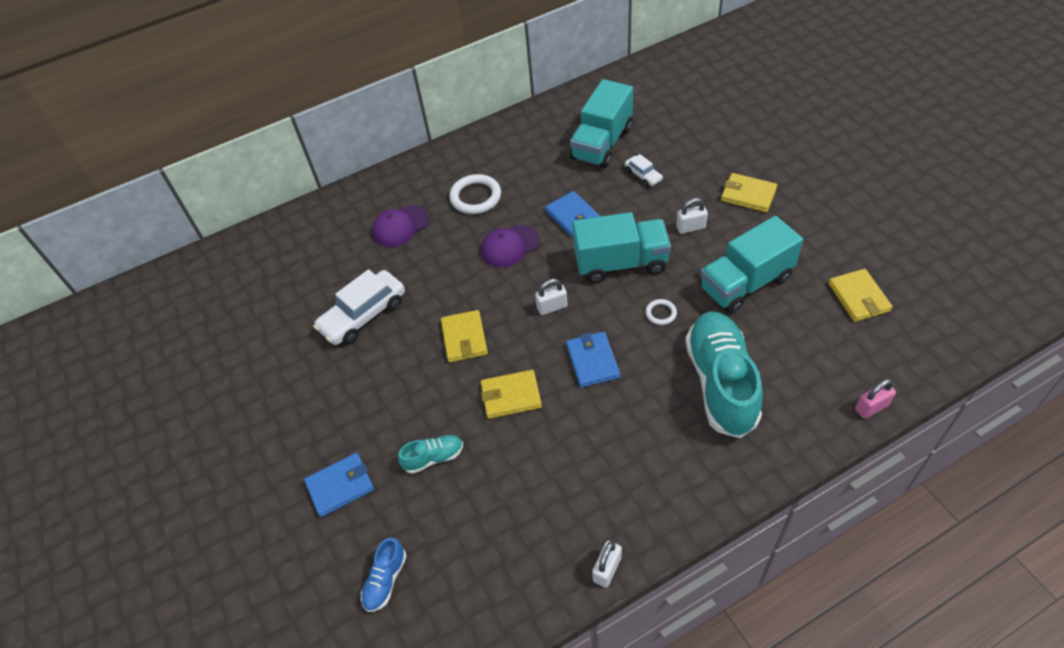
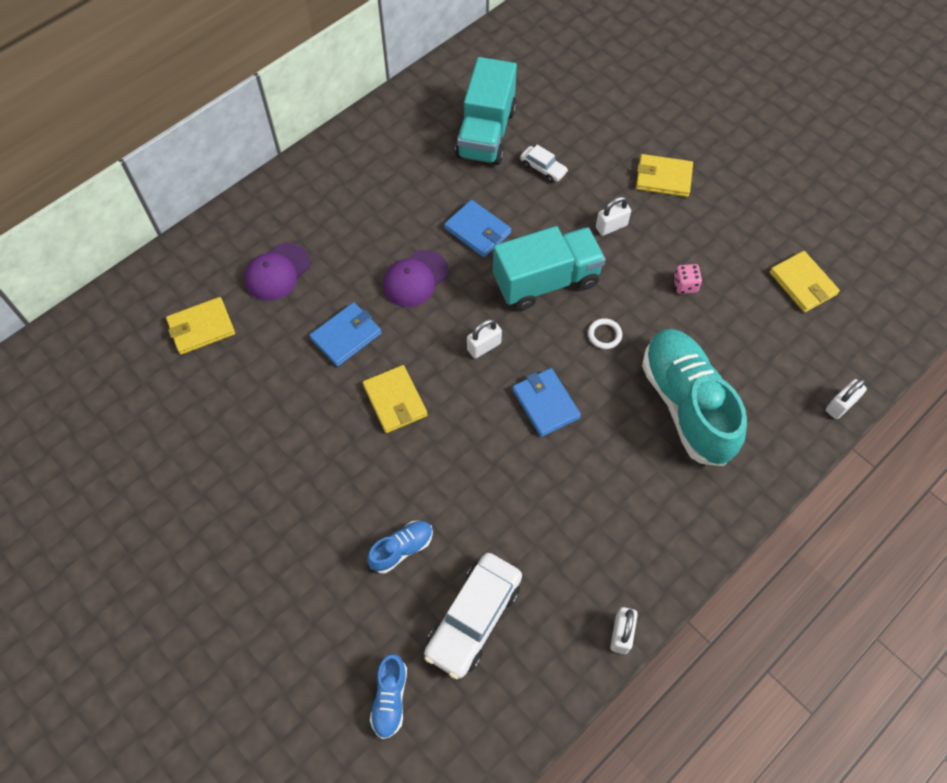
camera: 20 degrees left, 10 degrees up
blue wallet [304,453,374,517] -> blue wallet moved to [309,302,382,367]
white car [313,269,405,345] -> white car moved to [424,553,522,679]
turquoise shoe [398,435,463,474] -> blue shoe [367,521,433,573]
white ring [449,174,501,214] -> none
yellow wallet [481,370,542,419] -> yellow wallet moved to [166,297,235,355]
turquoise truck [700,216,803,314] -> pink dice [673,264,702,294]
pink padlock [855,379,896,419] -> white padlock [826,378,867,419]

